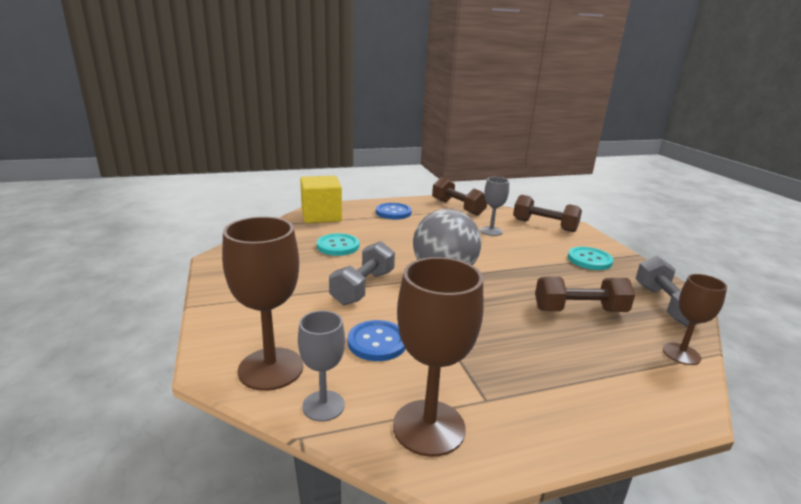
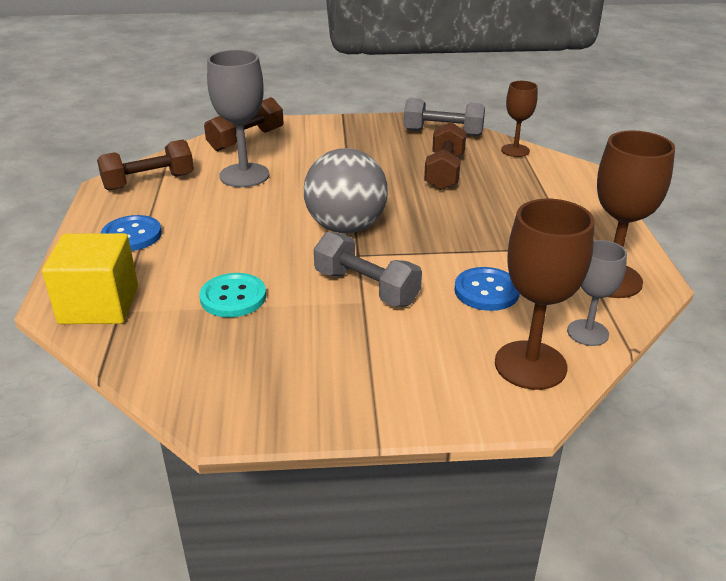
camera: 75 degrees left, 10 degrees up
grey goblet [480,177,509,236] -> grey goblet [207,50,270,187], size x1.66
turquoise button [568,247,613,270] -> none

